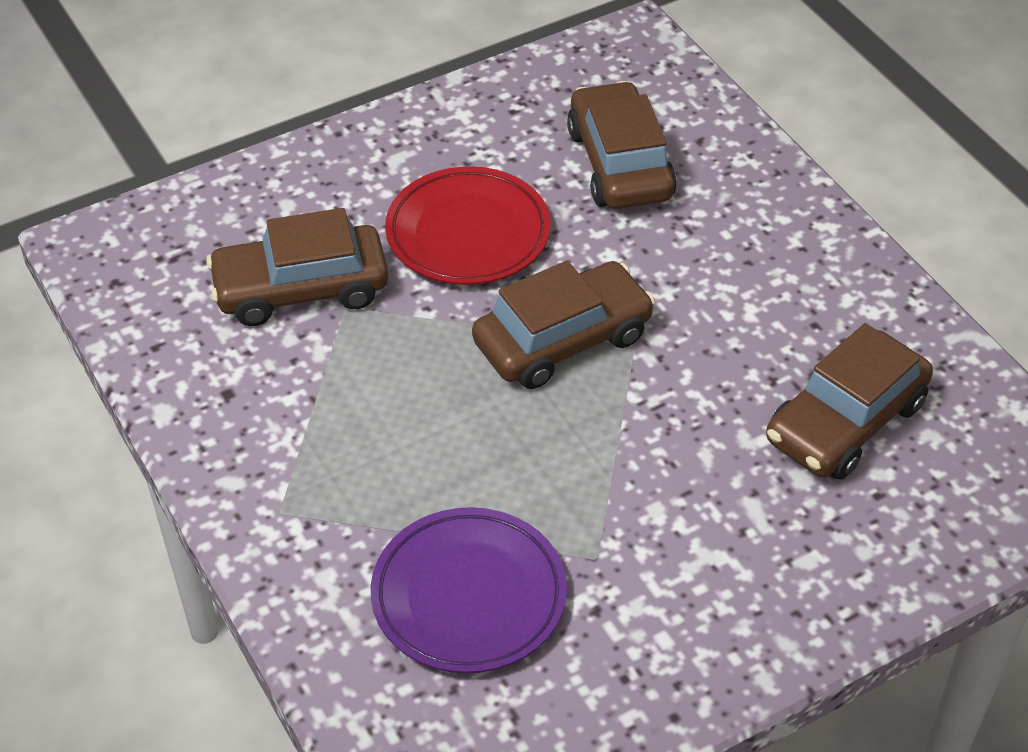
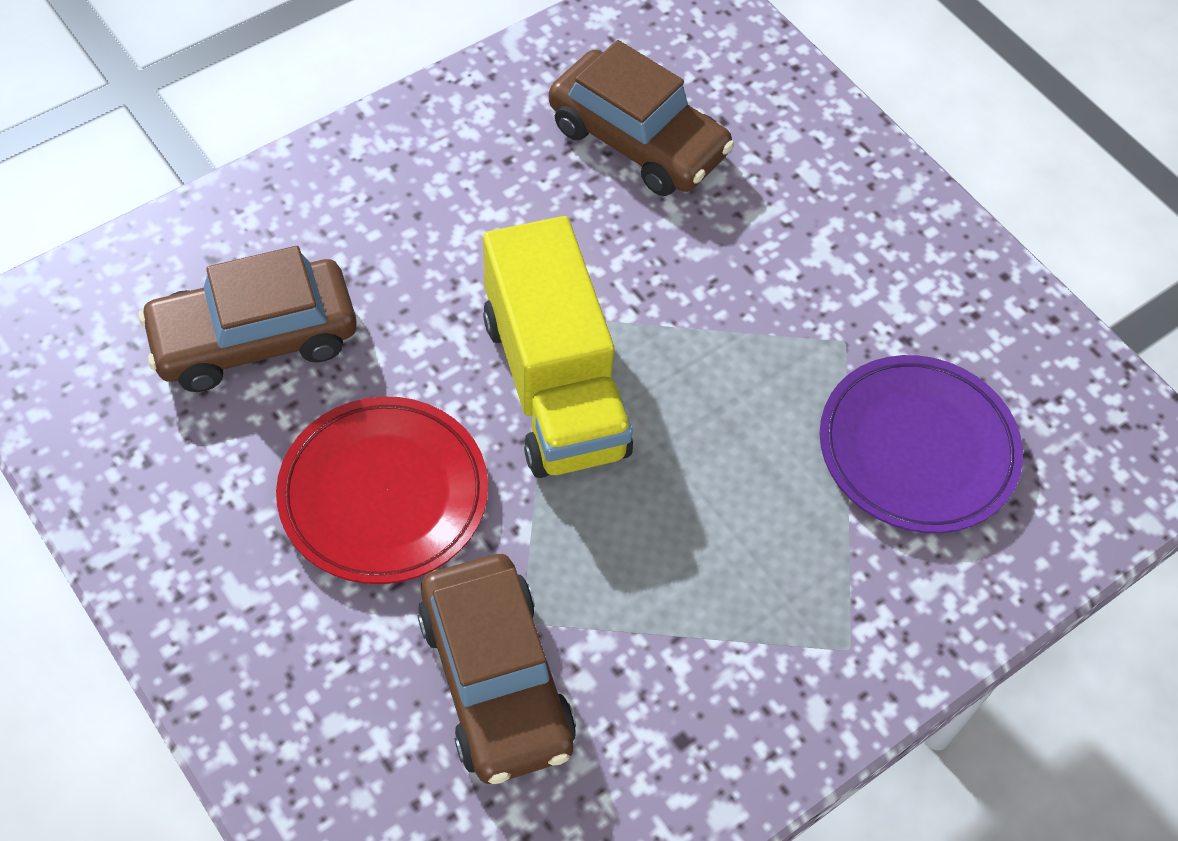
camera: 100 degrees left, 10 degrees up
brown car [472,261,655,389] -> yellow truck [483,216,633,478]

